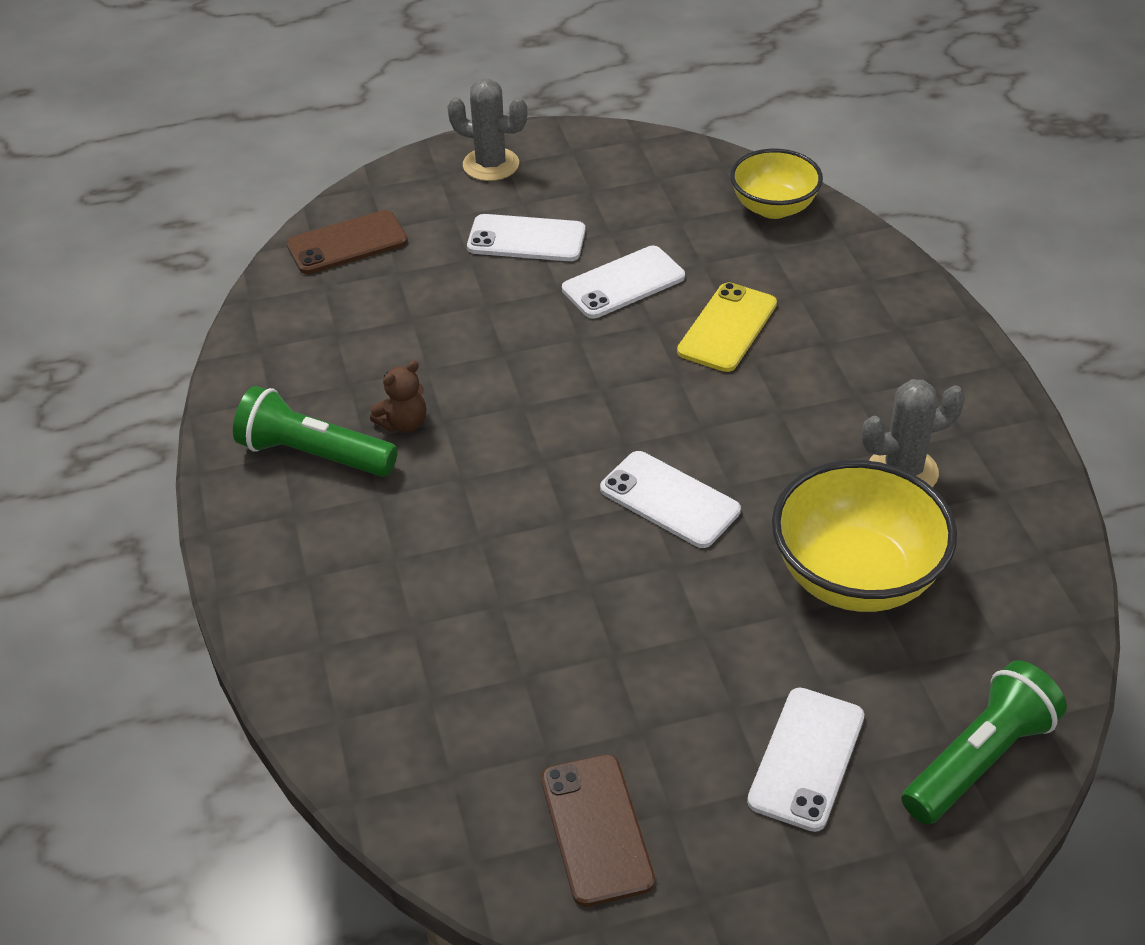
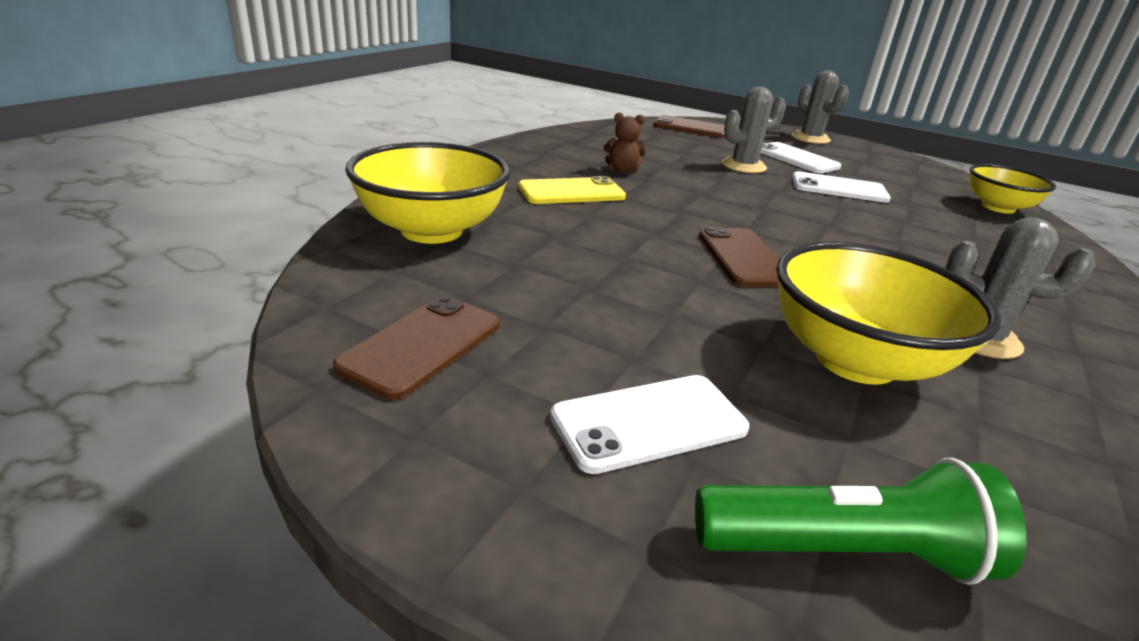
camera: 40 degrees right, 15 degrees down
green flashlight [233,386,398,477] -> none
white phone [600,451,741,548] -> brown phone [699,227,779,287]
yellow phone [677,282,777,372] -> yellow phone moved to [518,176,626,204]
none -> yellow bowl [345,142,510,244]
none -> grey cactus [722,87,786,173]

